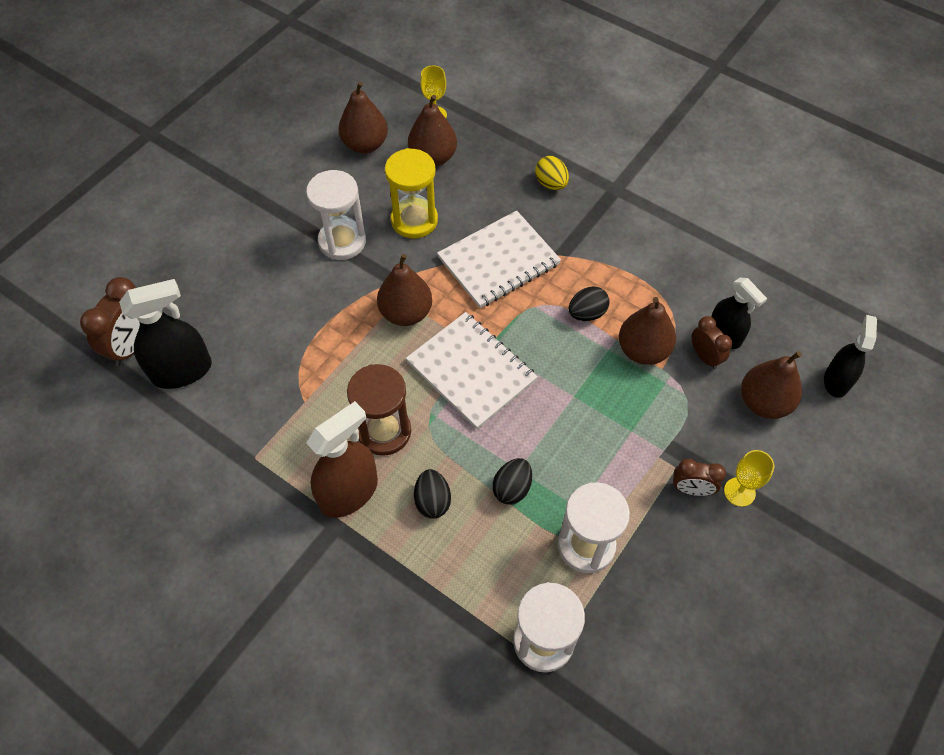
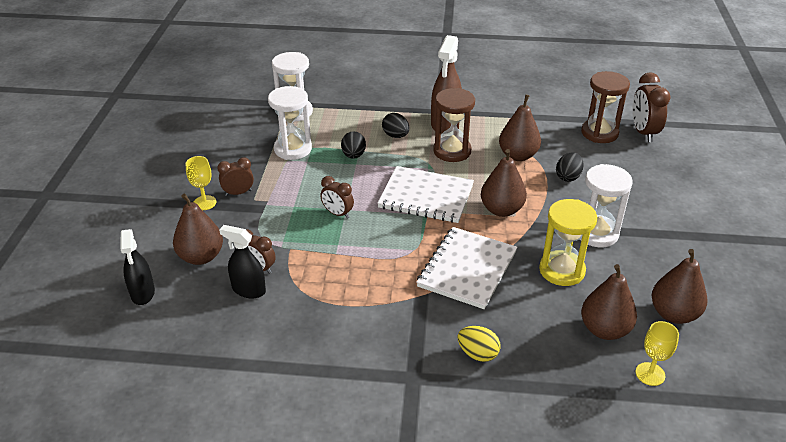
camera: 150 degrees right, 20 degrees down
black spray bottle [119,279,212,389] -> brown hourglass [581,71,630,143]
black egg [569,286,610,321] -> black egg moved to [556,152,584,182]
brown pear [619,297,676,365] -> brown pear moved to [499,94,541,161]
none -> brown clock [320,176,354,219]

